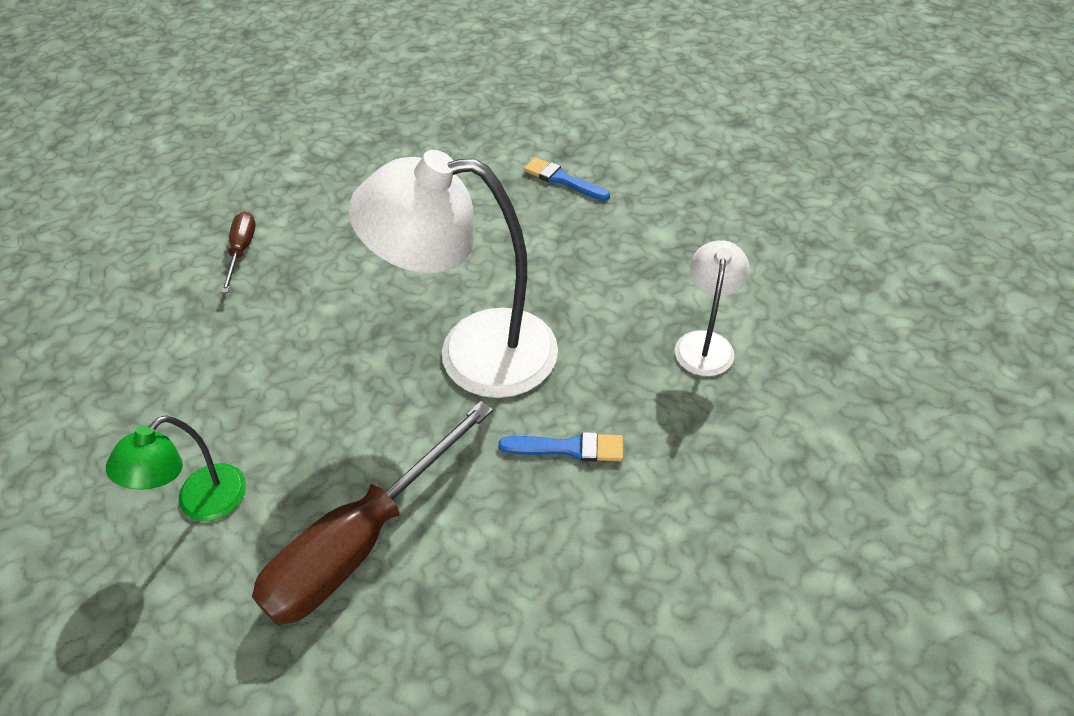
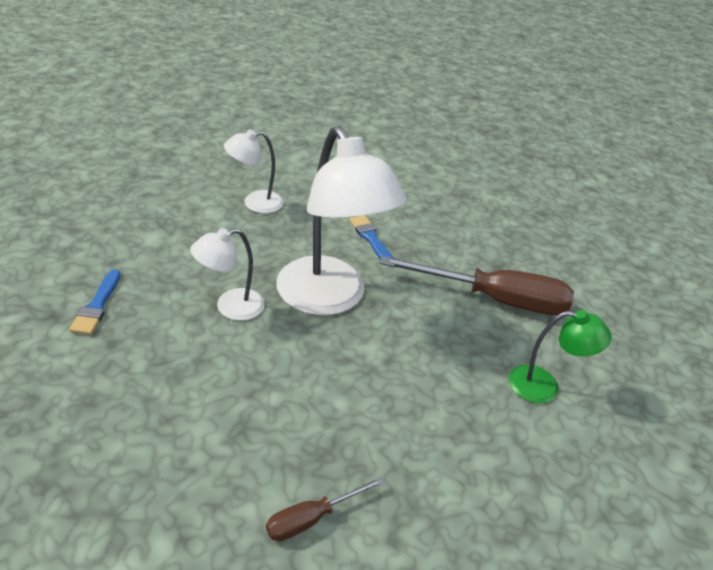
camera: 125 degrees left, 10 degrees down
none -> white lamp [190,228,265,321]

